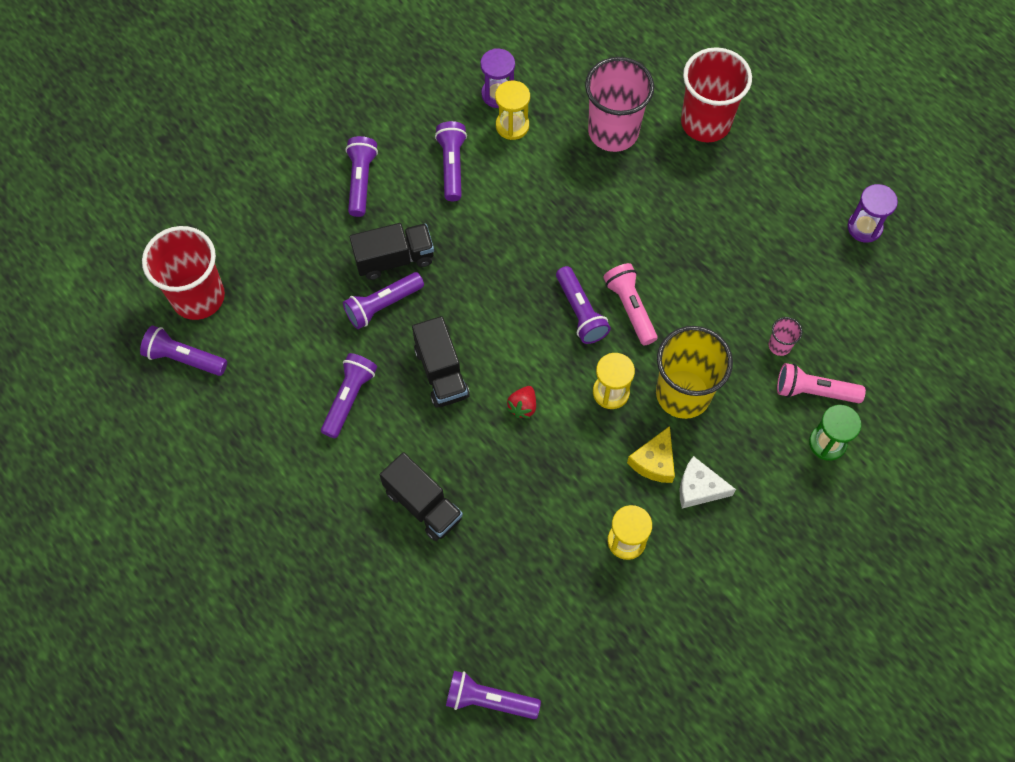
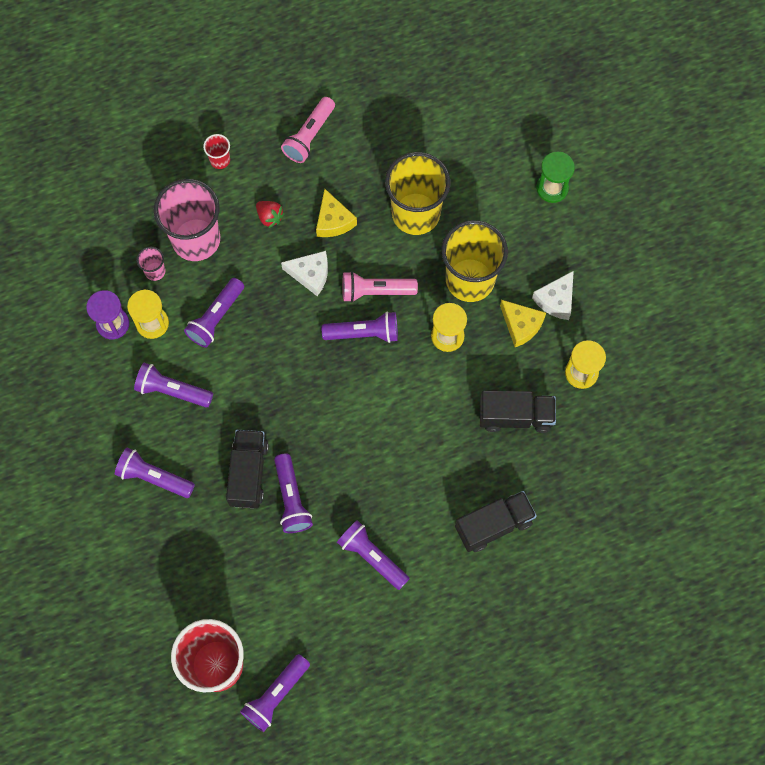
camera: 70 degrees left, 5 degrees up
black truck [412,316,470,407] -> black truck moved to [480,391,556,433]
purple flashlight [446,671,541,719] -> purple flashlight moved to [184,278,244,348]
red strawberry [507,386,536,419] -> red strawberry moved to [256,201,285,228]
red cup [681,47,752,143] -> red cup [203,134,230,169], size x0.43
pink cup [769,317,803,356] -> pink cup moved to [137,247,166,281]
pink flashlight [777,363,866,403] -> pink flashlight moved to [281,97,335,163]
purple hourglass [848,184,898,243] -> none
none -> white cheese [281,251,328,296]
none -> yellow cheese [316,189,357,237]
none -> yellow cup [385,152,450,235]

